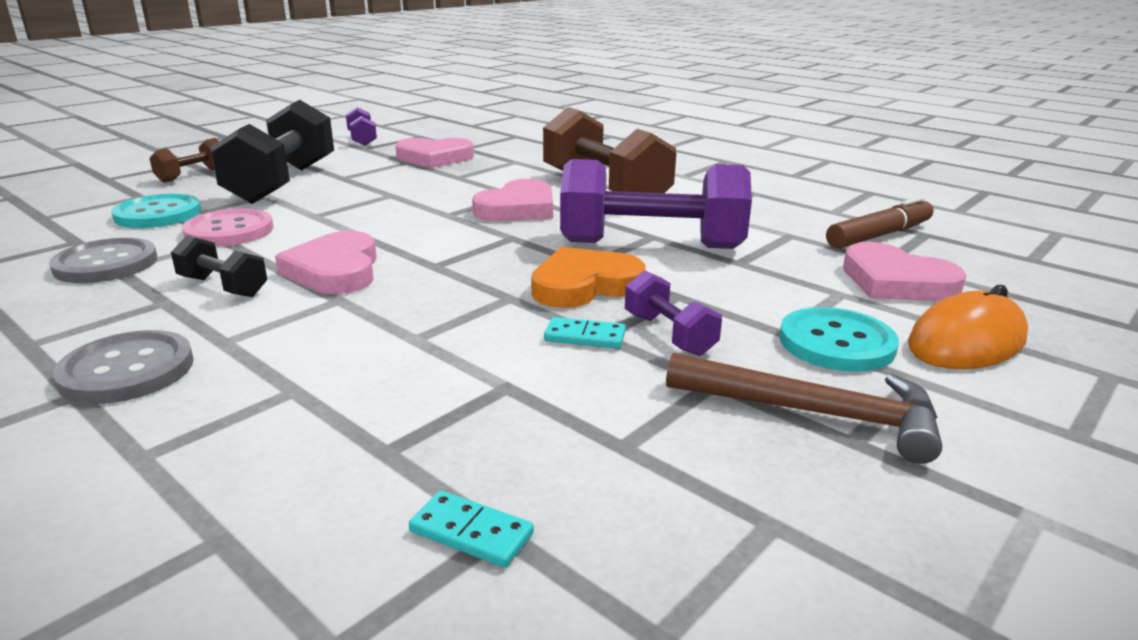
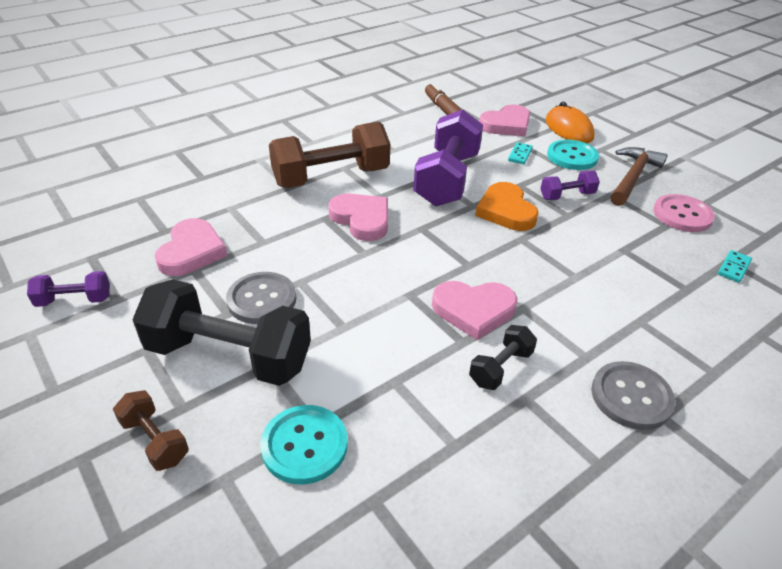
camera: 80 degrees left, 15 degrees up
grey button [49,238,157,283] -> grey button moved to [226,272,296,324]
pink button [182,209,273,246] -> pink button moved to [653,194,715,232]
turquoise domino [544,317,626,349] -> turquoise domino moved to [508,142,533,164]

